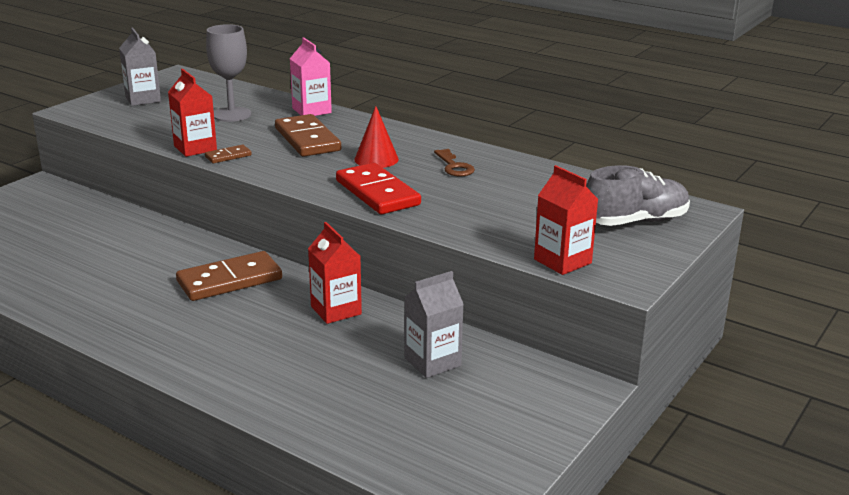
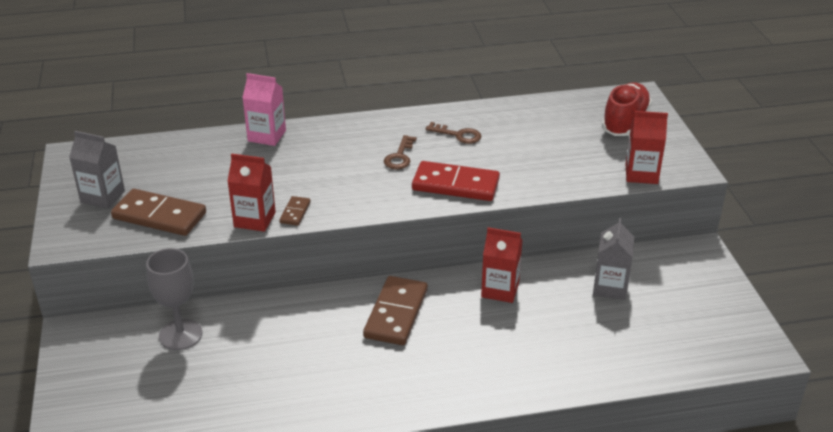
camera: 45 degrees left, 10 degrees up
grey goblet [206,24,251,122] -> grey goblet moved to [146,248,203,350]
brown domino [275,114,341,157] -> brown domino moved to [111,189,206,236]
red cone [354,106,399,168] -> brown key [384,135,417,169]
grey shoe [586,165,690,226] -> red shoe [602,82,652,136]

